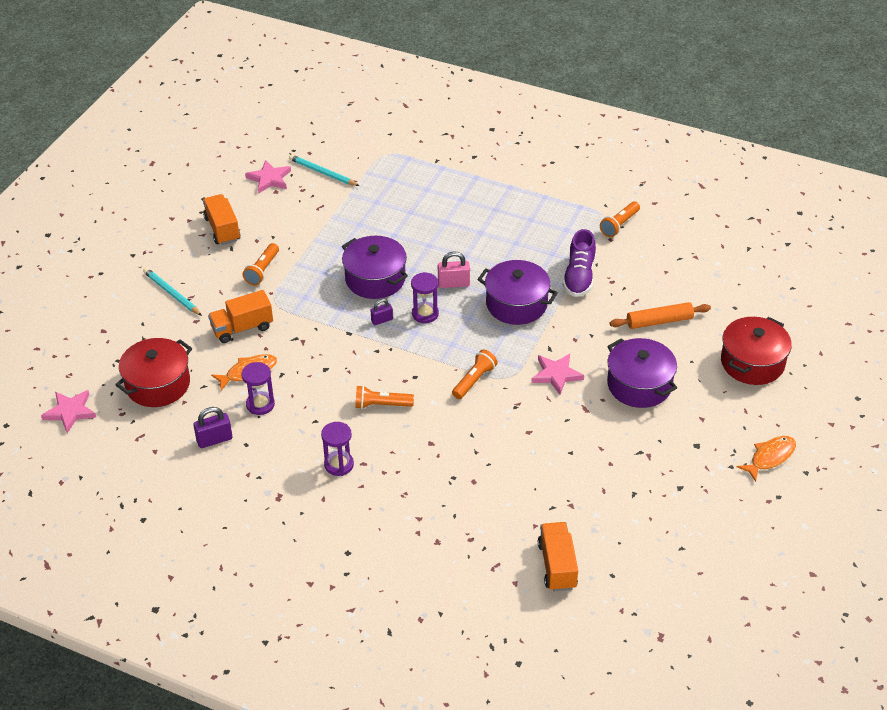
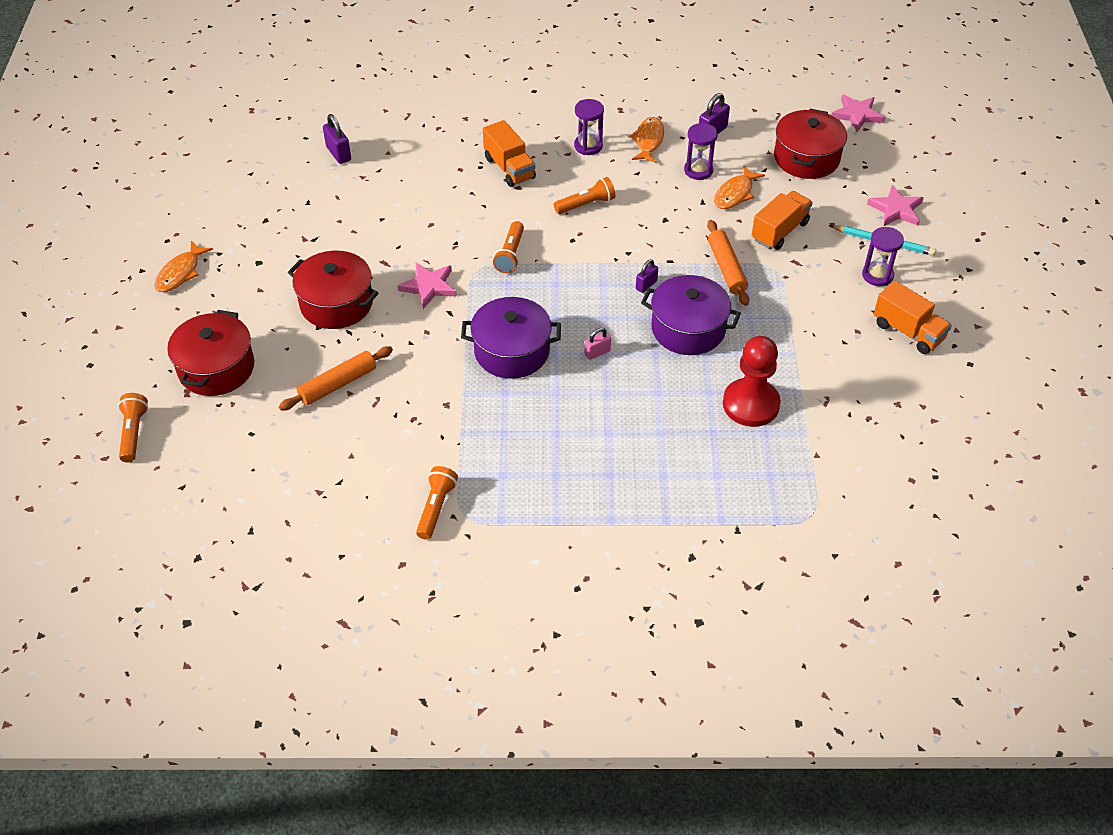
camera: 155 degrees right, 5 degrees up
orange flashlight [243,243,279,285] -> orange flashlight moved to [118,393,148,463]
pink star [245,160,291,194] -> pink star moved to [867,185,924,226]
turquoise pencil [289,154,359,186] -> none
purple hourglass [411,272,439,323] -> purple hourglass moved to [862,227,904,286]
pink padlock [438,251,470,288] -> pink padlock [584,328,611,360], size x0.66
orange truck [538,522,578,591] -> orange truck moved to [483,120,536,187]
purple shoe [563,229,596,297] -> none
purple pot [607,338,677,408] -> red pot [288,251,378,329]
none -> purple padlock [323,114,351,164]
none -> orange fish [629,117,664,163]
none -> orange rolling pin [707,220,749,306]
none -> red pawn [723,336,781,427]

